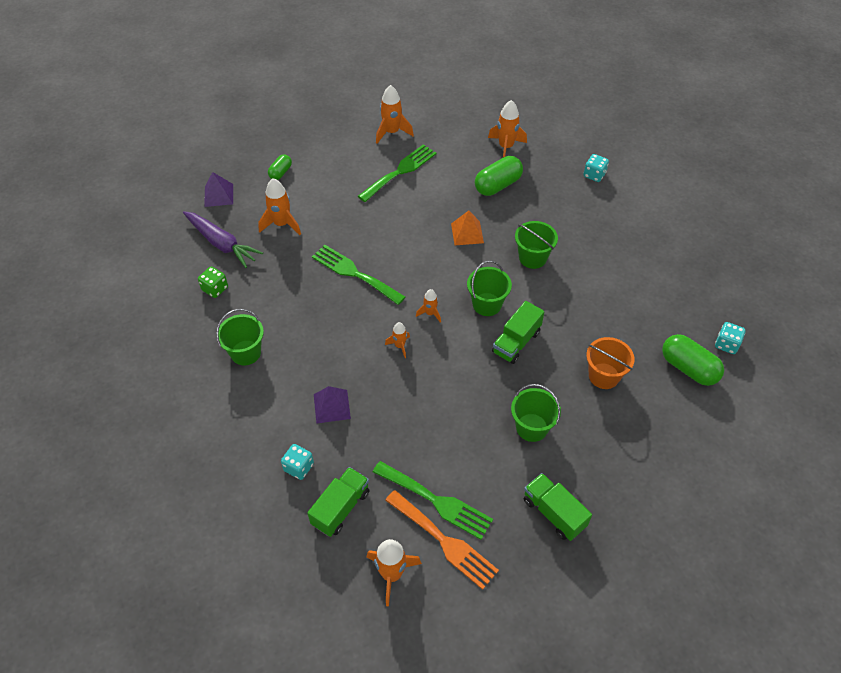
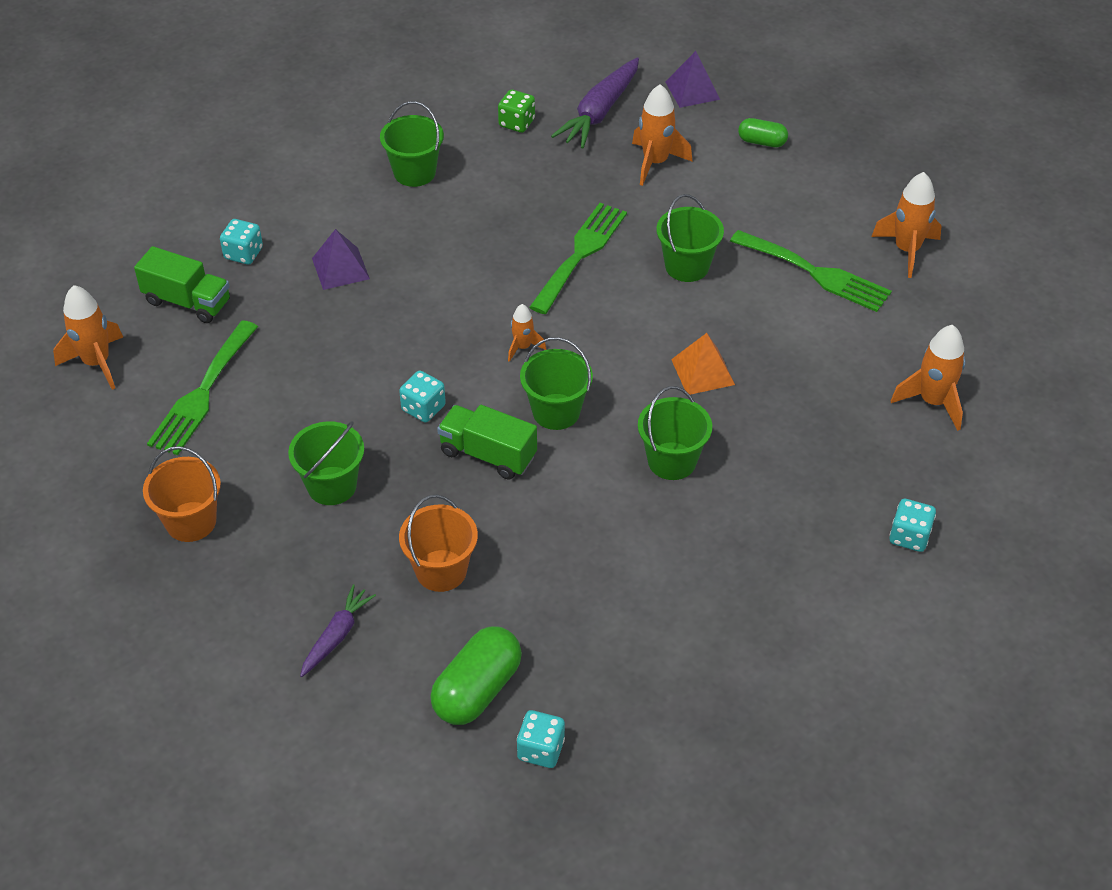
camera: 80 degrees right, 5 degrees down
orange rocket [385,322,410,358] -> none
orange fork [385,490,499,590] -> none
green capsule [475,156,523,196] -> none
green truck [524,473,592,541] -> orange bucket [143,446,221,542]
none -> purple carrot [300,584,376,677]
none -> turquoise dice [399,371,446,423]
none -> green bucket [656,194,724,282]

